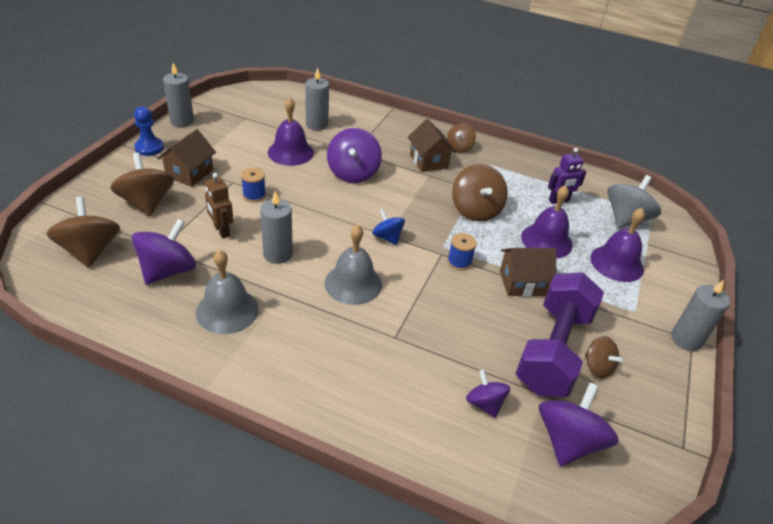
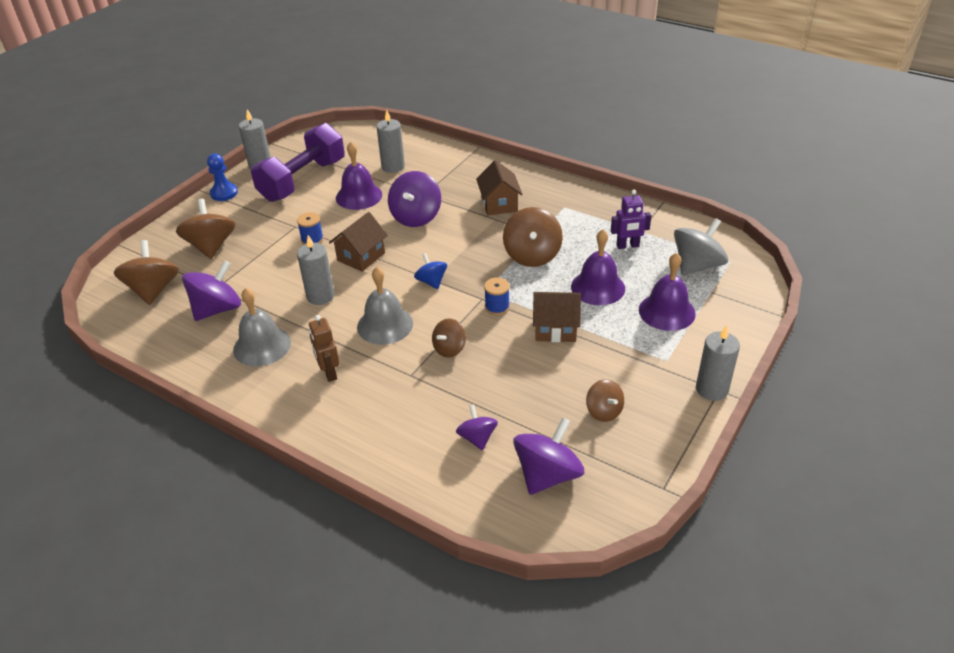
camera: 15 degrees right, 0 degrees up
brown house [157,129,216,187] -> brown house moved to [329,212,388,272]
brown robot [205,173,234,239] -> brown robot moved to [309,315,340,382]
brown spinning top [447,123,476,153] -> brown spinning top moved to [432,319,466,357]
purple dumbbell [515,272,604,397] -> purple dumbbell moved to [251,123,345,202]

